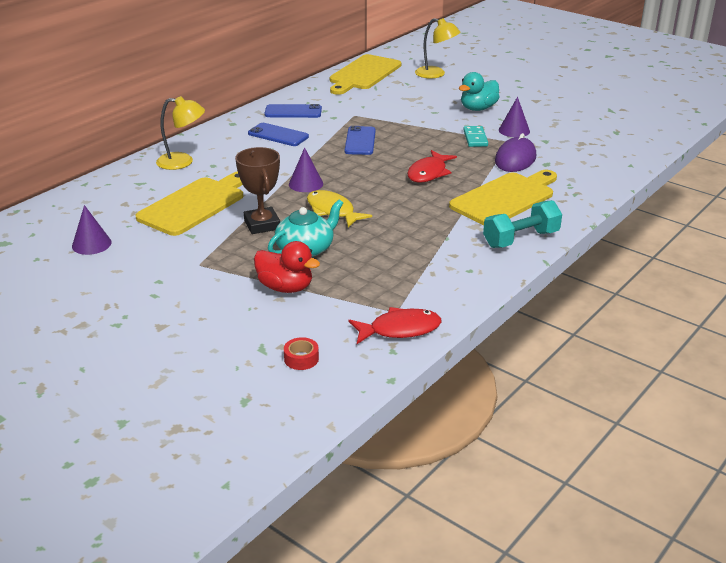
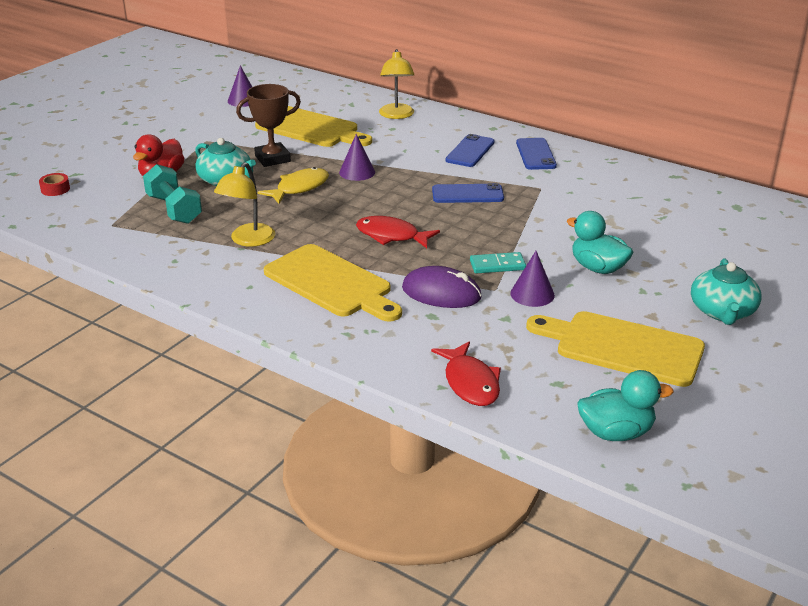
camera: 85 degrees right, 0 degrees up
yellow cutting board [330,54,401,95] -> yellow cutting board moved to [526,311,705,387]
red fish [349,307,441,344] -> red fish moved to [431,341,501,406]
yellow lamp [415,18,461,78] -> yellow lamp moved to [214,162,276,247]
turquoise dumbbell [483,200,562,248] -> turquoise dumbbell moved to [143,164,202,224]
none -> turquoise duck [577,370,673,441]
none -> turquoise teapot [691,258,762,325]

